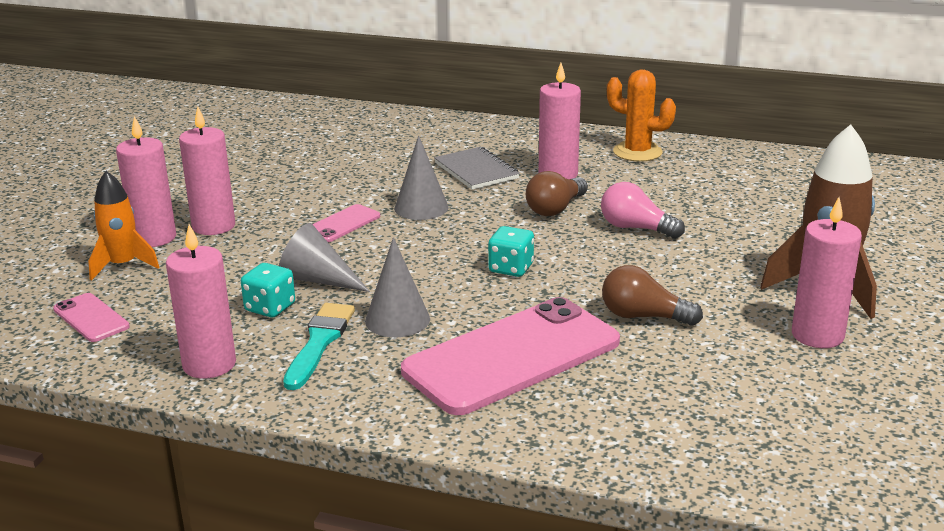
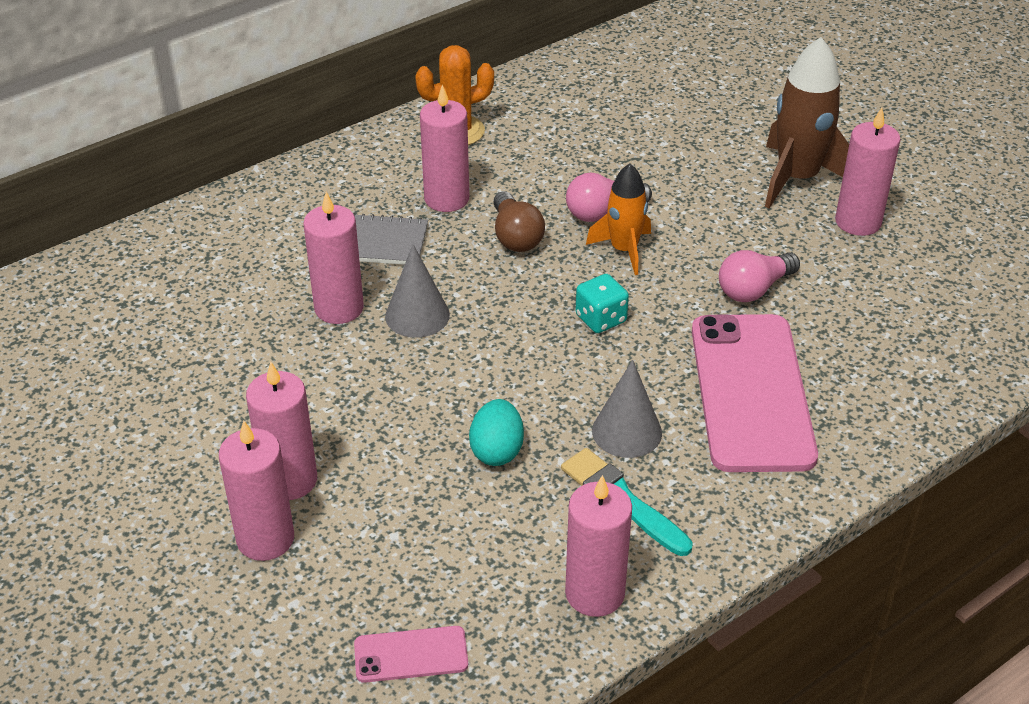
camera: 55 degrees left, 15 degrees up
orange rocket [89,171,160,281] -> orange rocket moved to [586,164,651,275]
turquoise dice [241,263,295,318] -> none
grey cone [279,223,370,292] -> turquoise egg [469,399,524,466]
pink phone [313,204,380,242] -> none
brown light bulb [602,265,703,326] -> pink light bulb [719,250,800,302]
none -> pink candle [304,192,364,324]

